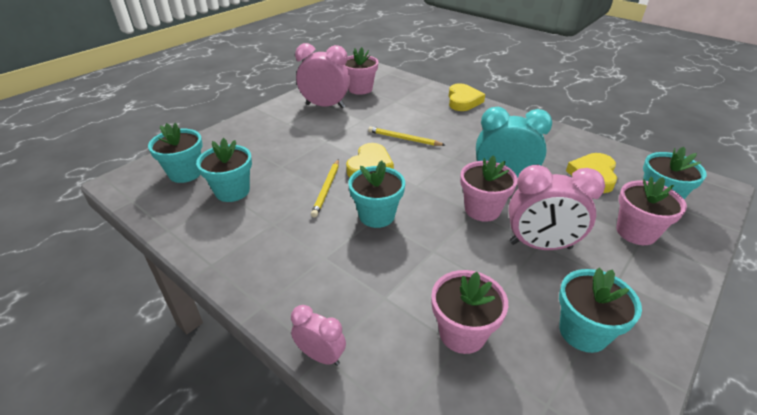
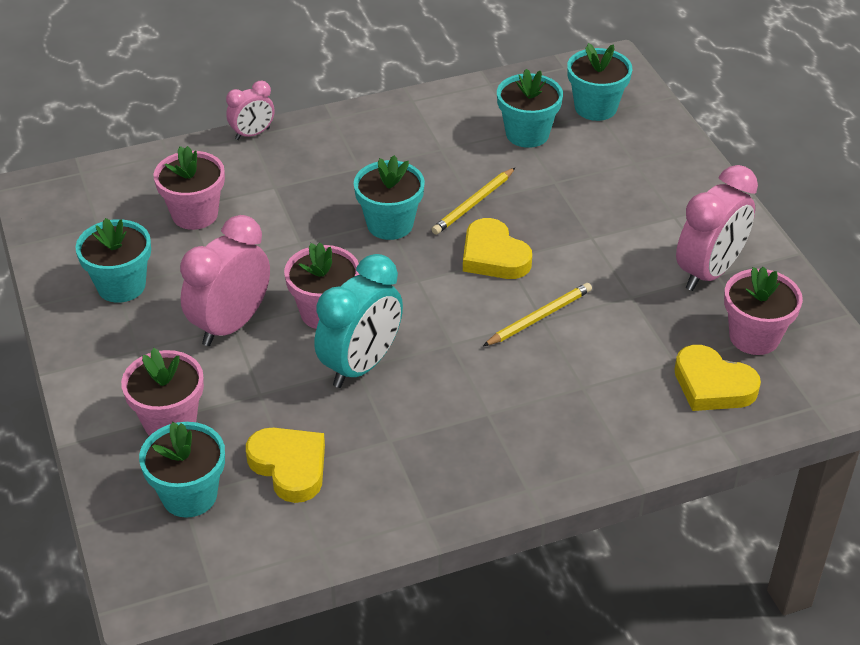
camera: 120 degrees right, 5 degrees up
yellow pencil [311,159,339,218] -> yellow pencil turned 90 degrees counterclockwise [431,168,515,235]
yellow heart [449,83,485,111] -> yellow heart moved to [675,345,761,411]

